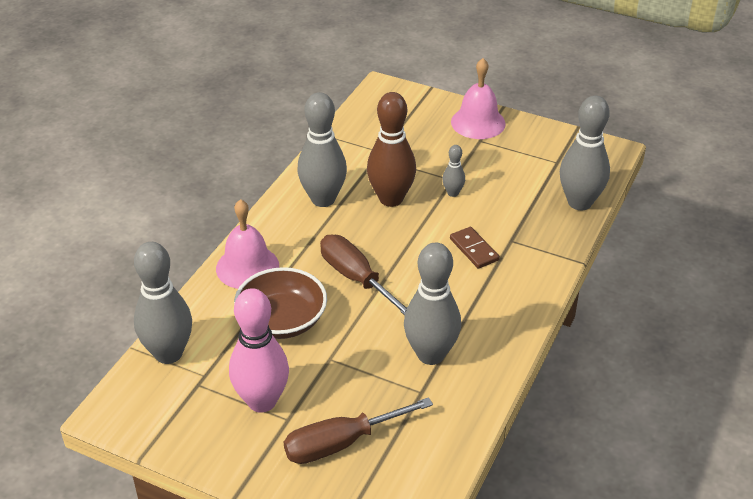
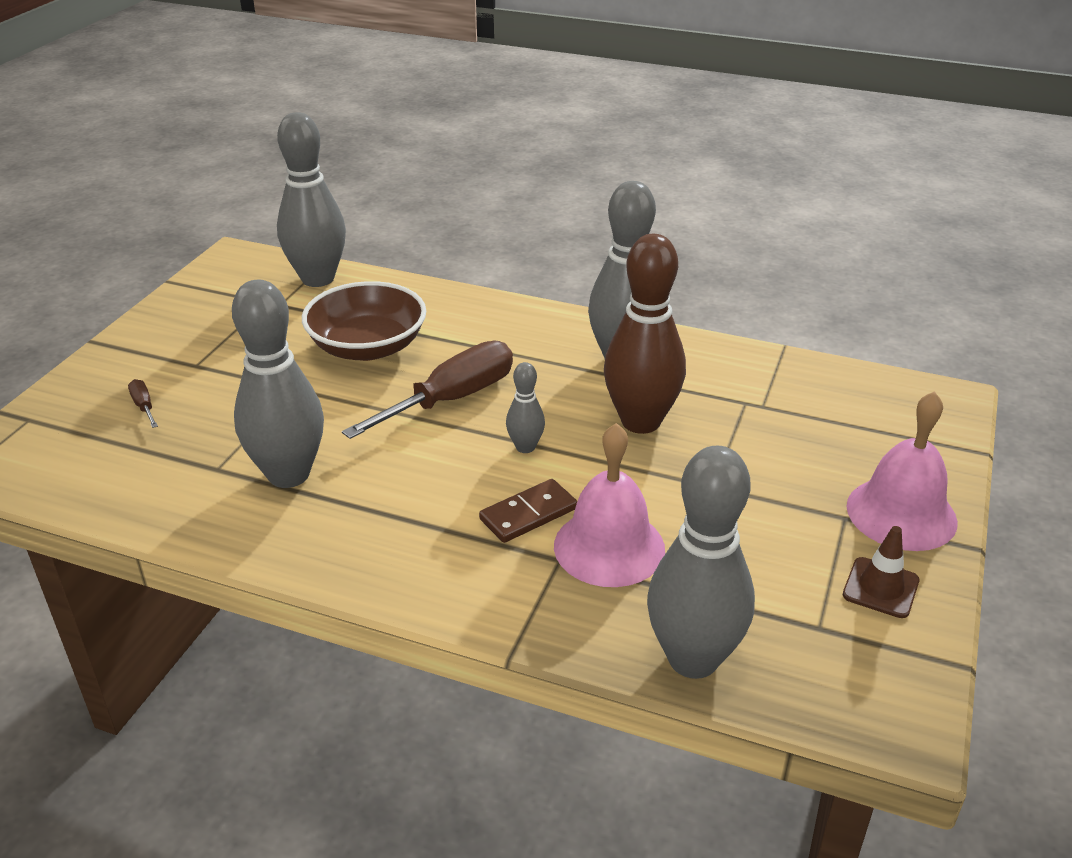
camera: 85 degrees right, 5 degrees down
pink bell [216,199,279,289] -> pink bell moved to [554,423,665,587]
pink bowling pin [229,288,289,413] -> none
brown screwdriver [284,397,433,464] -> brown screwdriver [128,379,158,428], size x0.41
grey bowling pin [442,145,465,197] -> grey bowling pin moved to [506,362,545,453]
none -> brown traffic cone [843,526,919,618]

